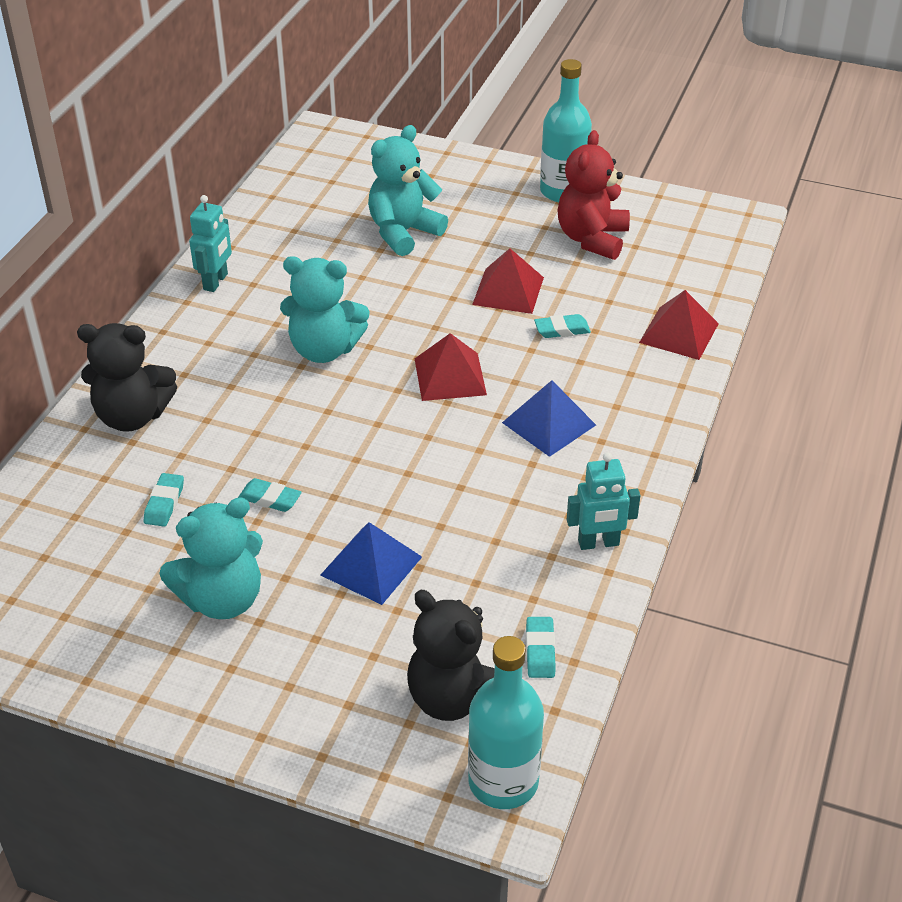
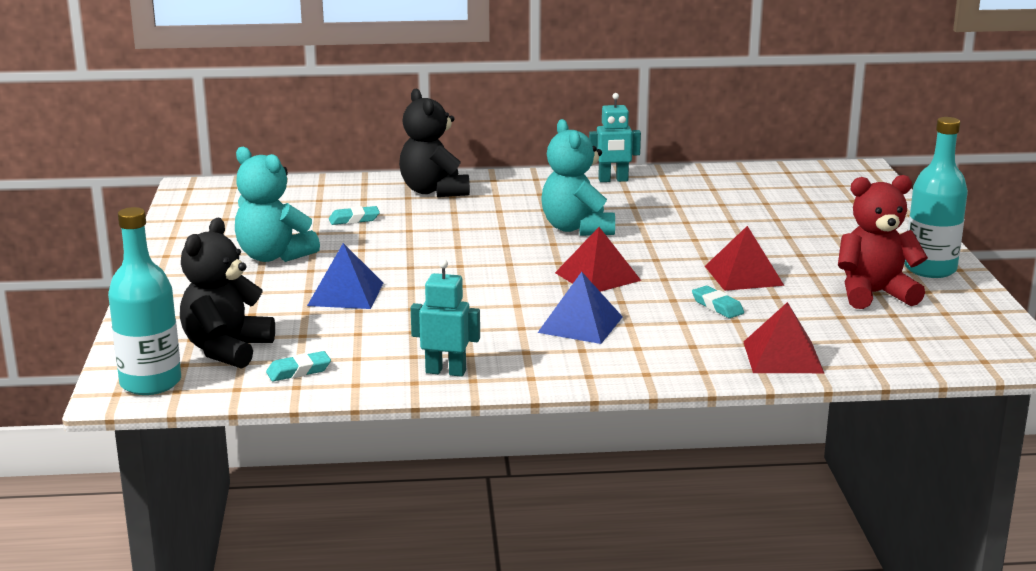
camera: 65 degrees right, 20 degrees down
turquoise eraser [238,478,302,512] -> none
turquoise teddy bear [368,125,448,256] -> none
turquoise robot [567,452,640,550] -> turquoise robot turned 135 degrees clockwise [411,260,480,377]

